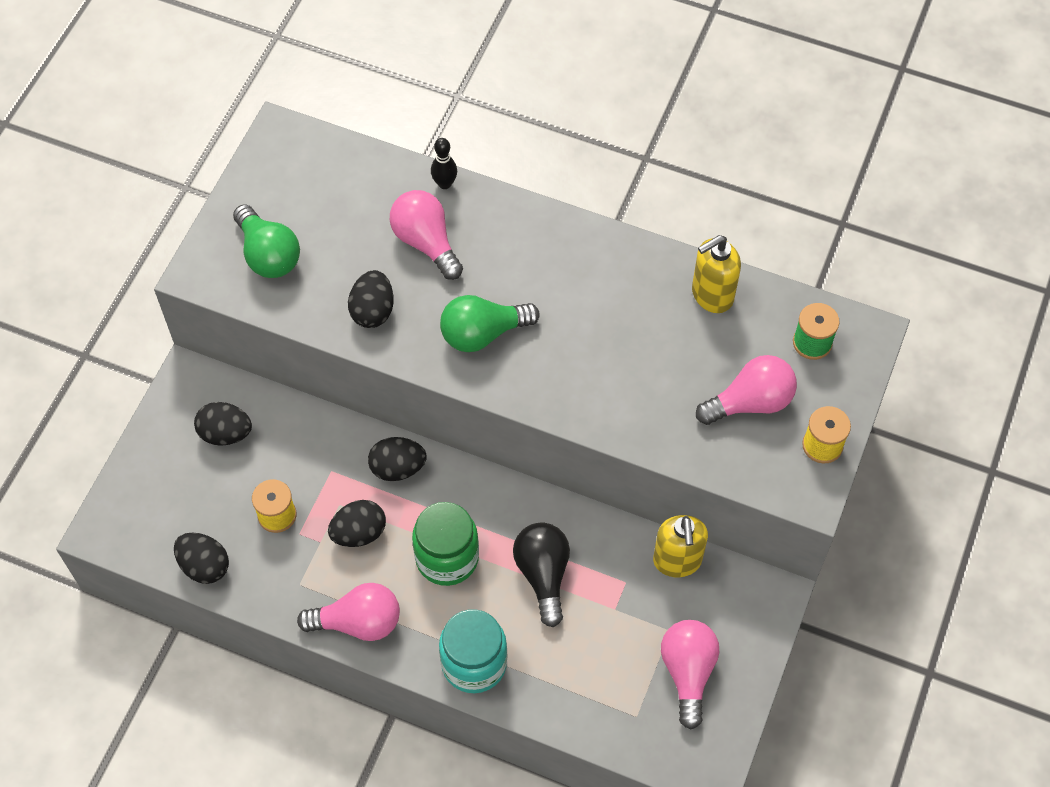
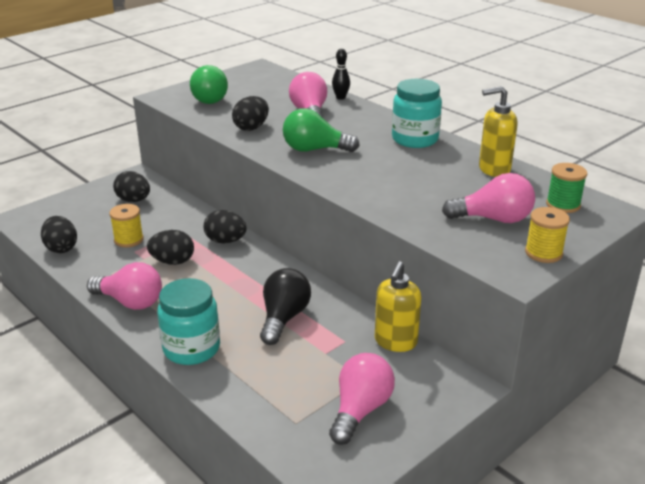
camera: 25 degrees right, 30 degrees down
green jar [412,502,479,586] -> none
none -> turquoise jar [392,79,442,148]

